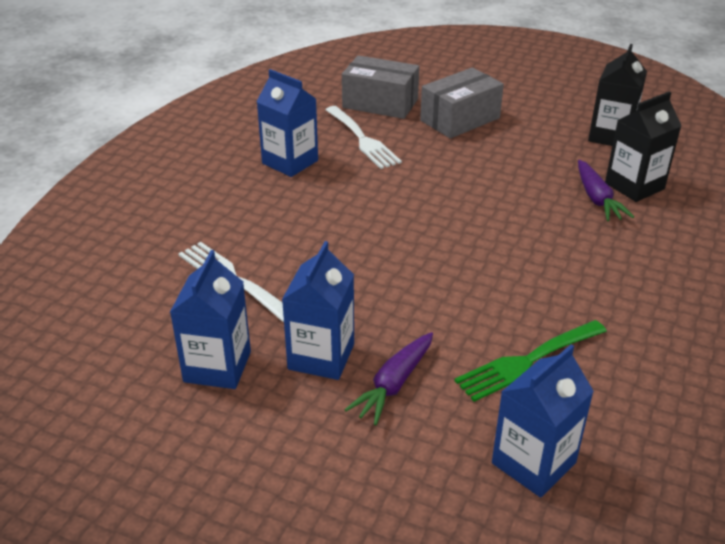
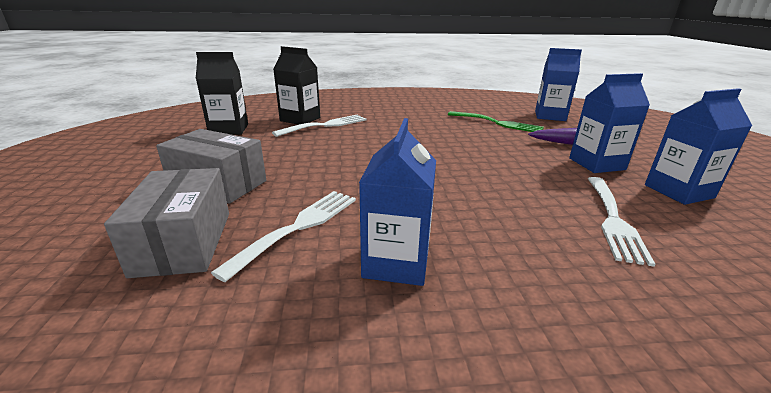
camera: 120 degrees left, 10 degrees down
purple carrot [578,160,634,221] -> white fork [272,115,367,137]

